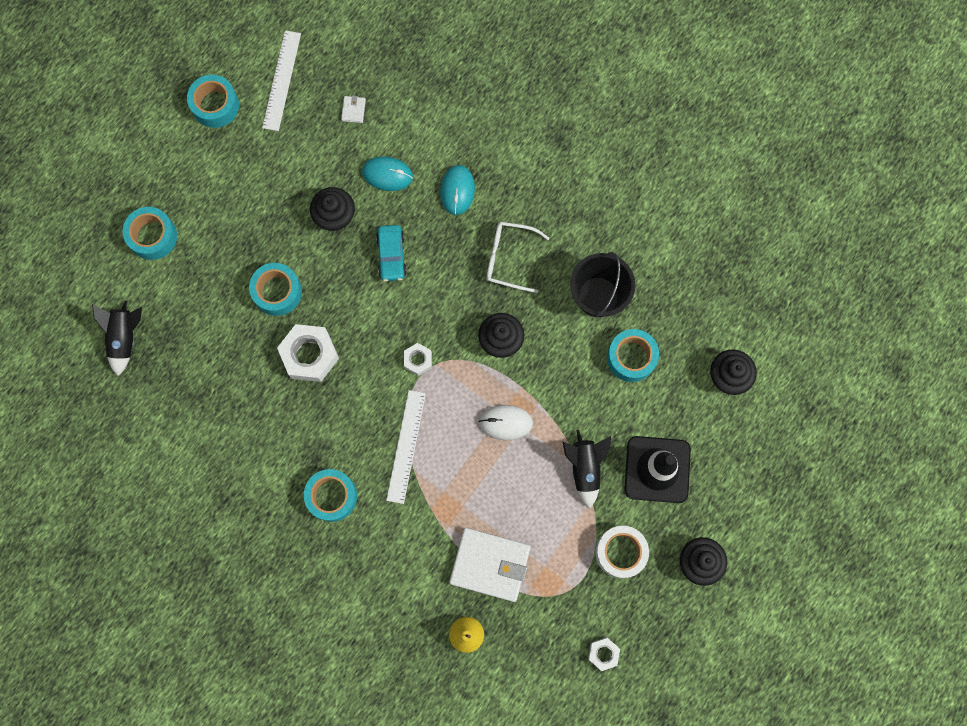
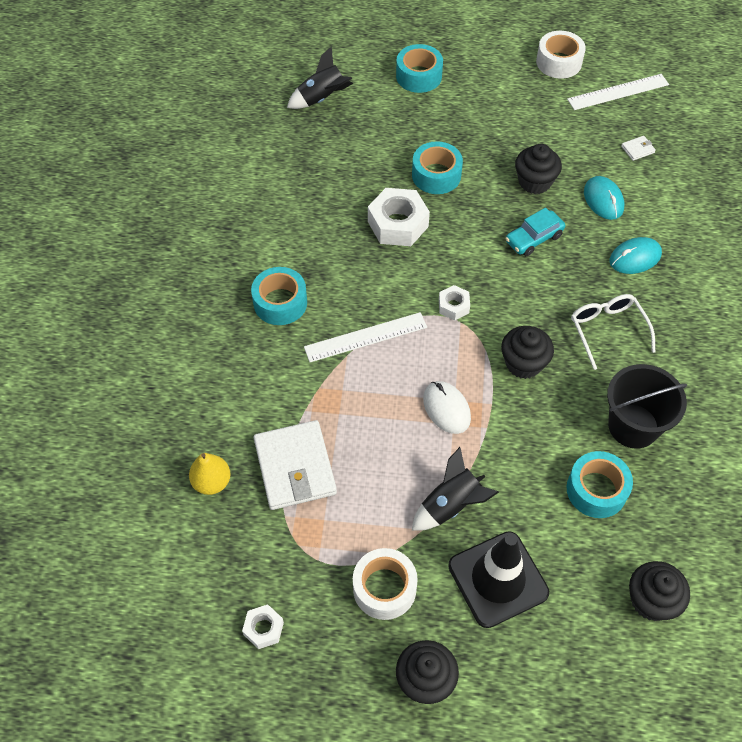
camera: 60 degrees right, 20 degrees down
turquoise tape [187,75,239,128] -> white tape [536,31,586,79]

